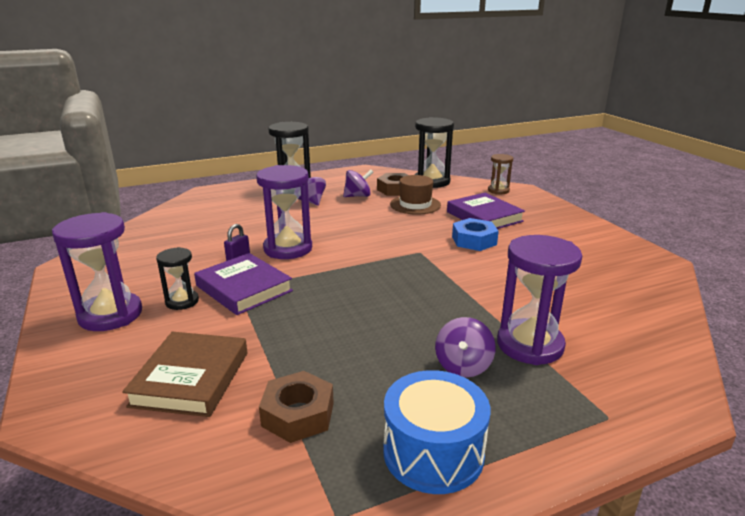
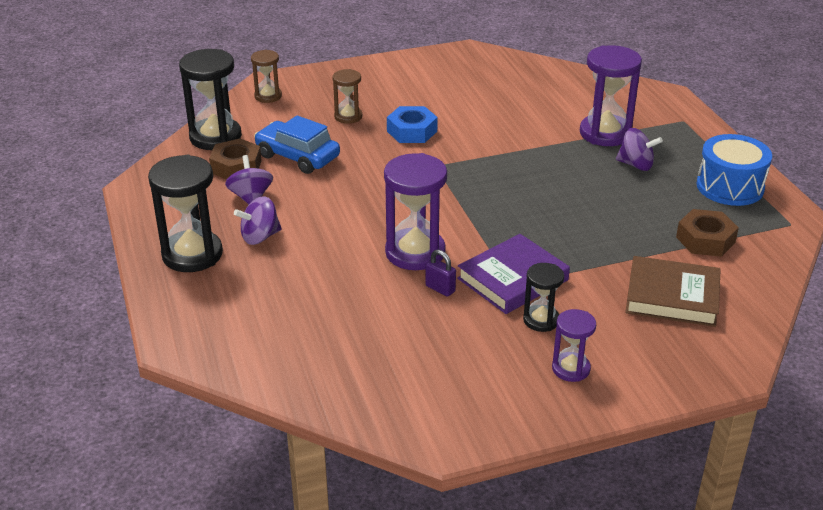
camera: 85 degrees left, 10 degrees up
purple hourglass [52,212,142,331] -> purple hourglass [552,309,596,382], size x0.56
brown hat [390,175,441,215] -> blue car [254,115,340,174]
purple book [447,193,525,229] -> brown hourglass [332,69,362,124]

